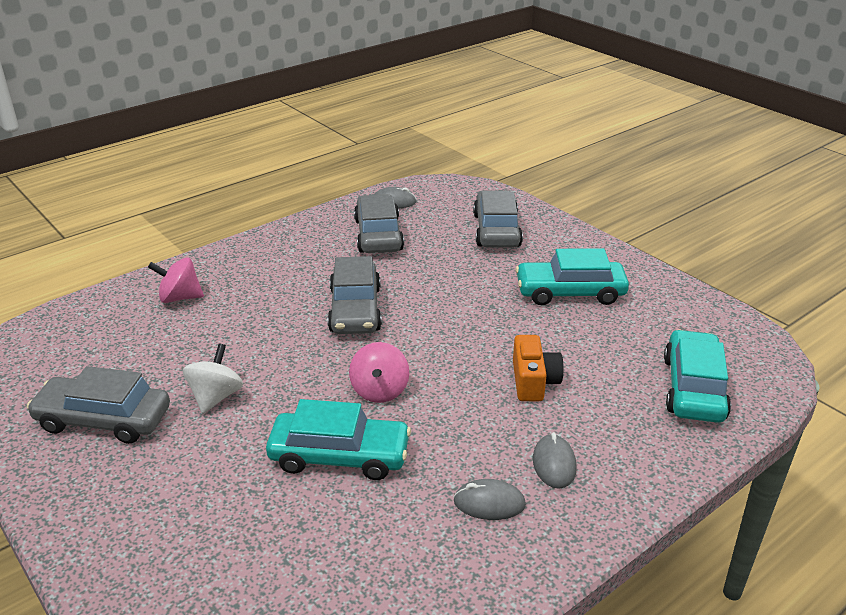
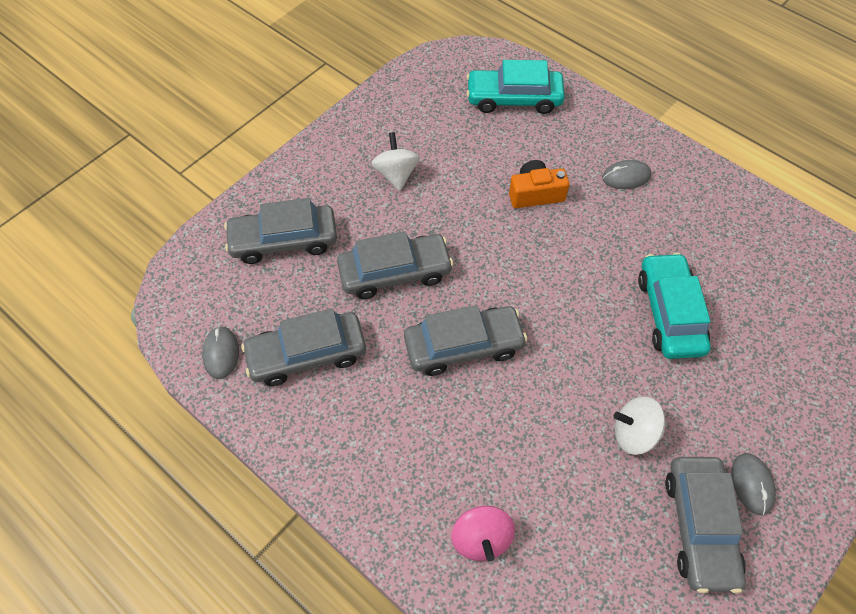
camera: 100 degrees left, 25 degrees up
pink spinning top [349,342,409,403] -> none
grey mouse [453,479,526,520] -> grey mouse moved to [732,453,776,515]
turquoise car [515,248,629,305] -> white spinning top [371,132,420,191]
none -> grey car [337,231,454,299]

